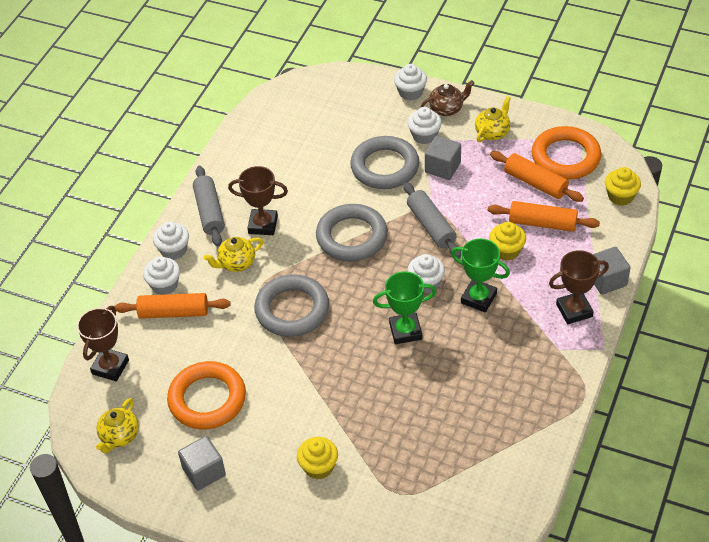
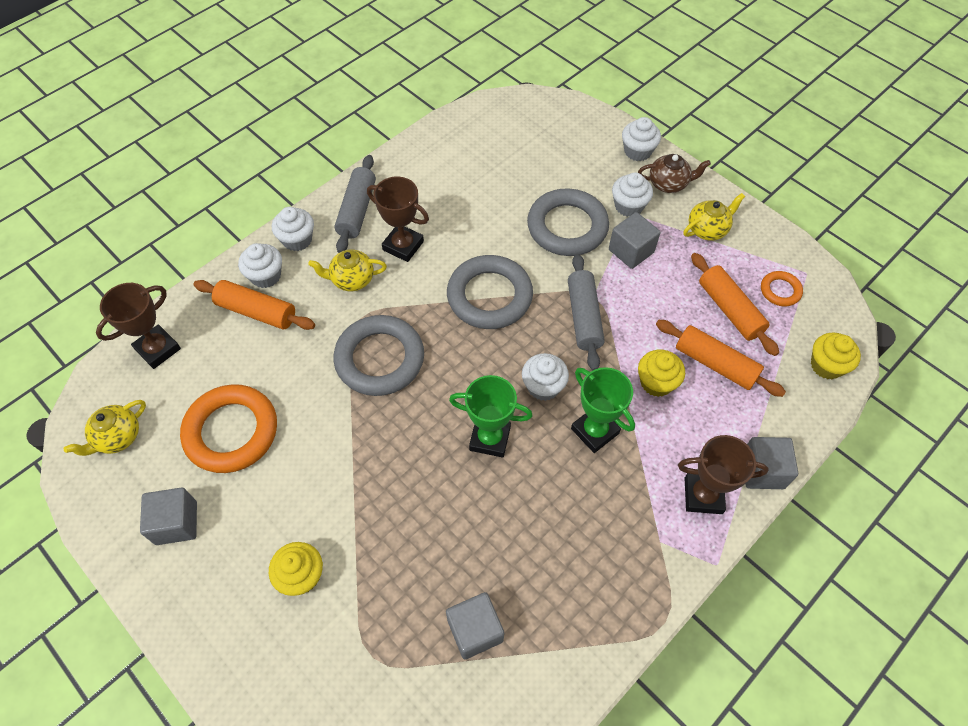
camera: 20 degrees right, 10 degrees up
orange ring [532,126,601,179] -> orange ring [761,271,803,306], size x0.48
none -> grey cube [446,592,504,659]

